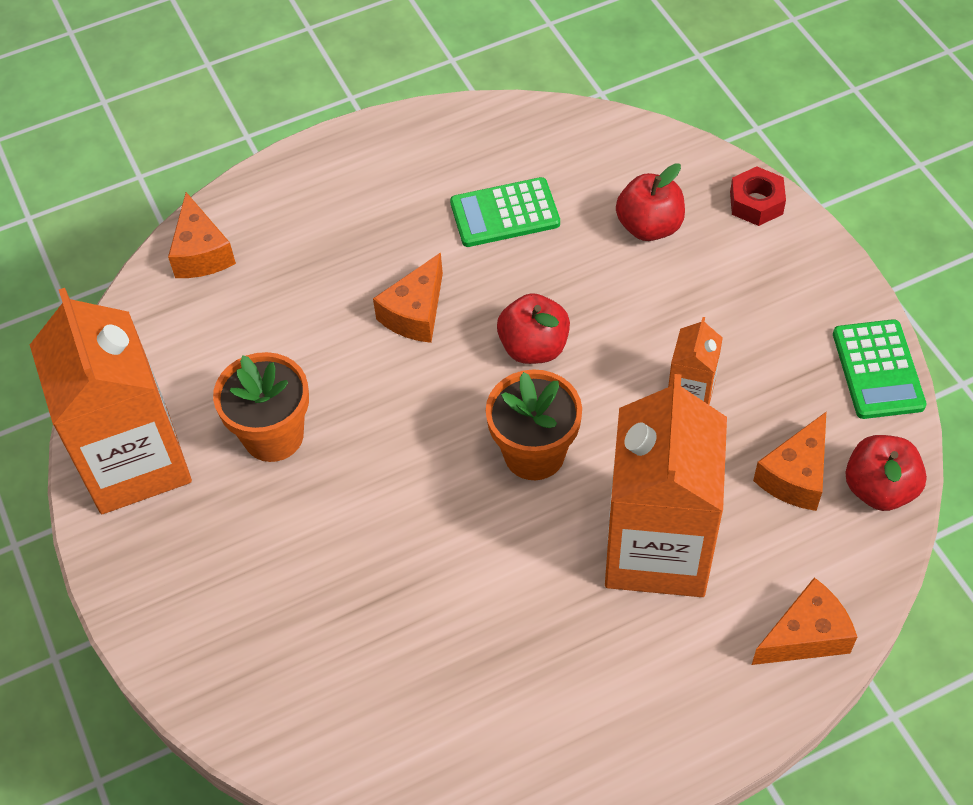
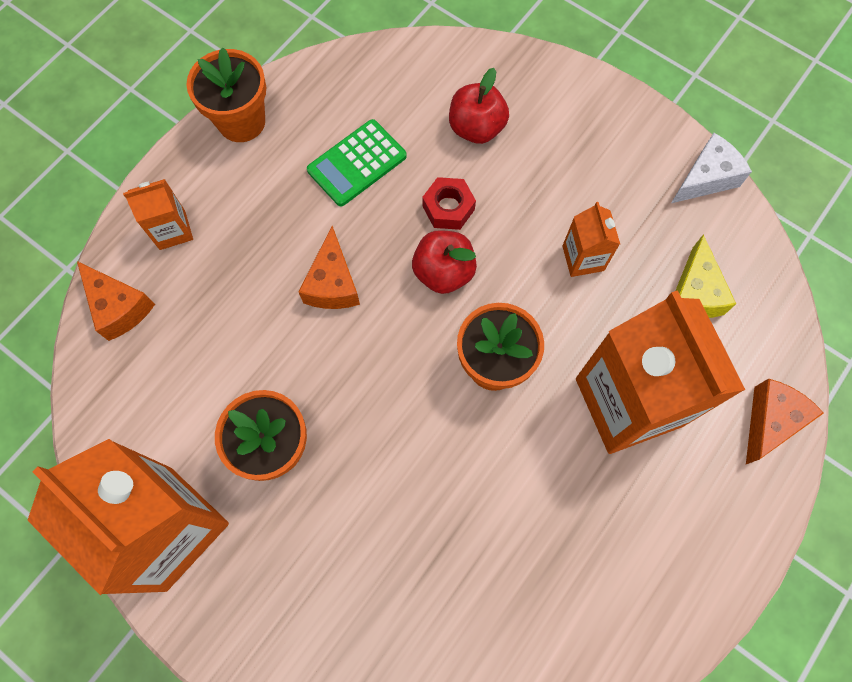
camera: 30 degrees left, 15 degrees up
red nut [730,166,786,226] -> red nut moved to [422,177,476,230]
orange cheese [753,412,826,511] -> yellow cheese [675,234,736,318]
green calculator [833,319,927,419] -> white cheese [671,133,752,203]
red apple [845,435,927,511] -> none
none -> orange carton [123,179,193,250]
none -> orange flower pot [187,47,266,142]

